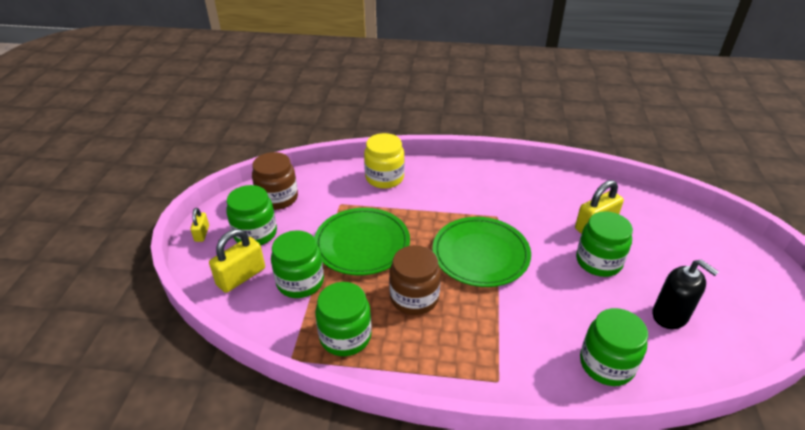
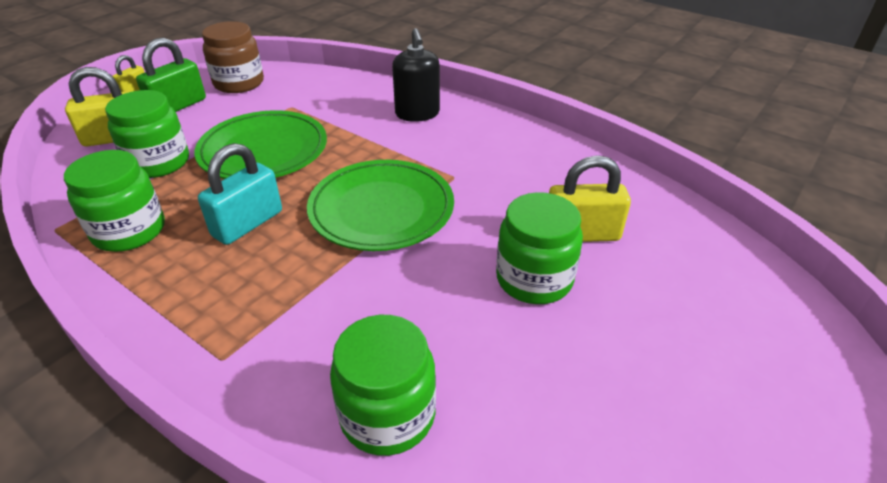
camera: 30 degrees right, 0 degrees up
green jar [226,185,277,245] -> green padlock [136,38,206,112]
yellow jar [364,133,405,189] -> none
brown jar [389,245,441,315] -> turquoise padlock [198,143,282,245]
black soap dispenser [652,260,719,329] -> black soap dispenser moved to [392,28,440,122]

